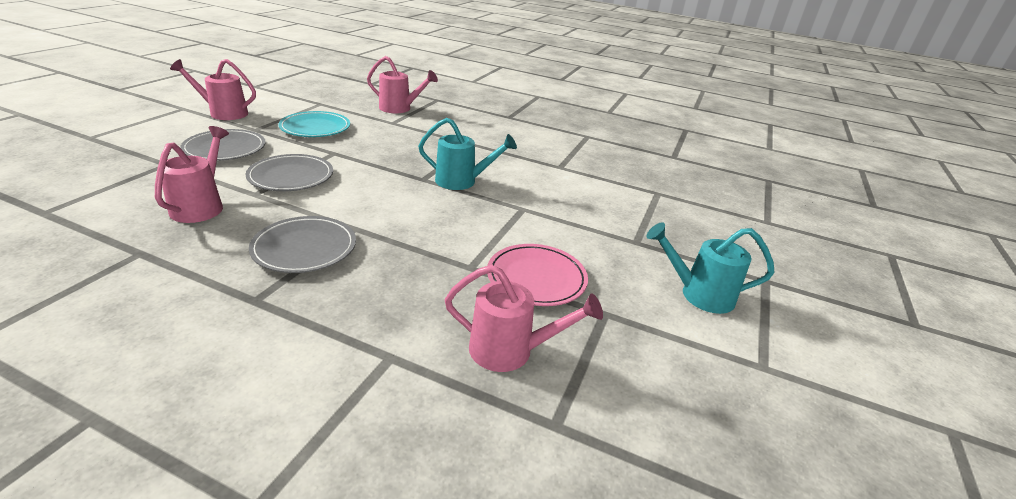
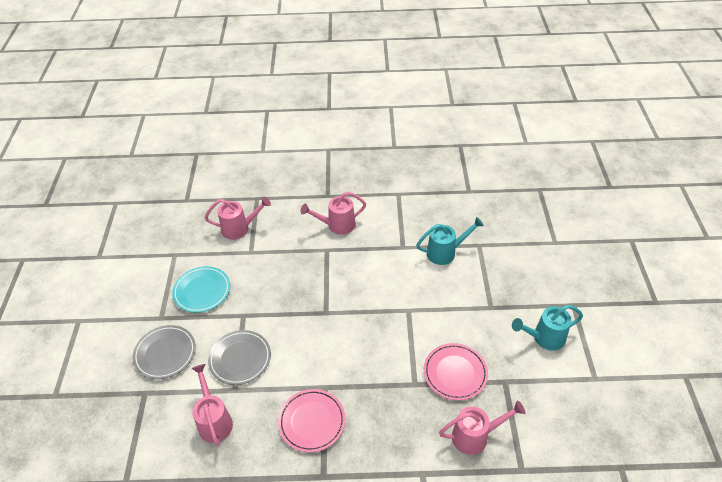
camera: 20 degrees left, 15 degrees up
pink watering can [170,59,256,120] -> pink watering can moved to [300,192,366,235]
grey plate [249,216,356,273] -> pink plate [278,389,345,452]
turquoise watering can [418,118,517,190] -> turquoise watering can moved to [416,217,484,265]

